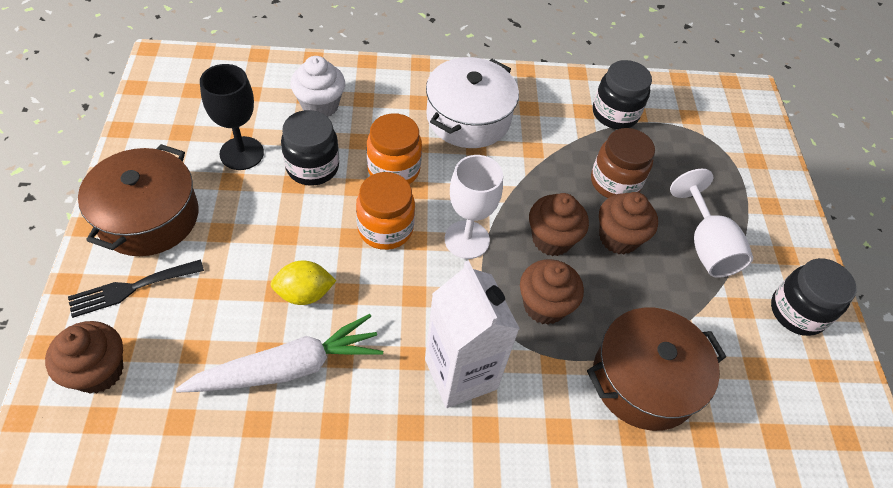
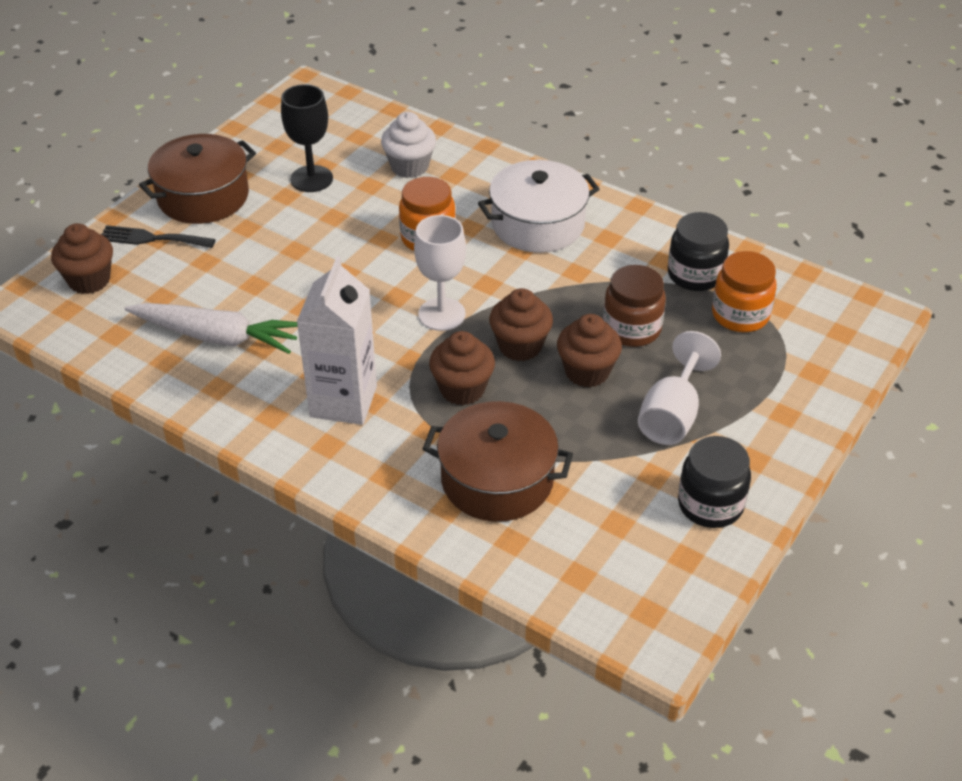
camera: 40 degrees right, 10 degrees down
yellow lemon [270,260,336,305] -> none
black jar [281,110,339,186] -> none
orange jar [356,172,415,250] -> orange jar moved to [712,251,777,332]

